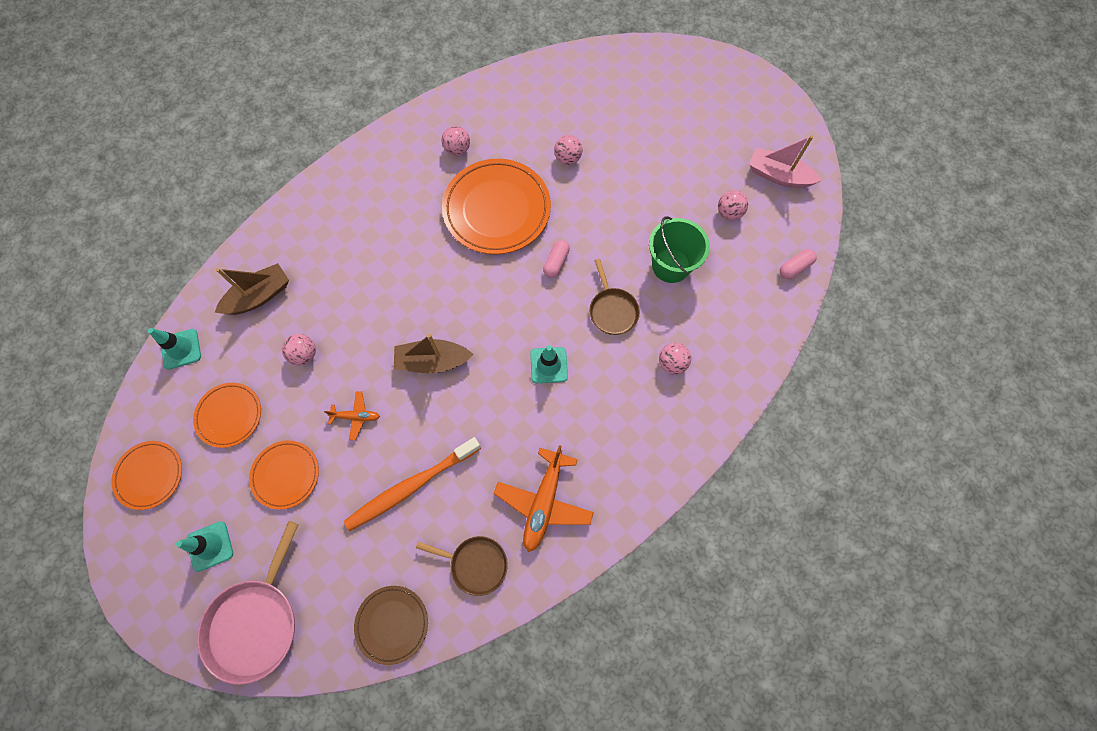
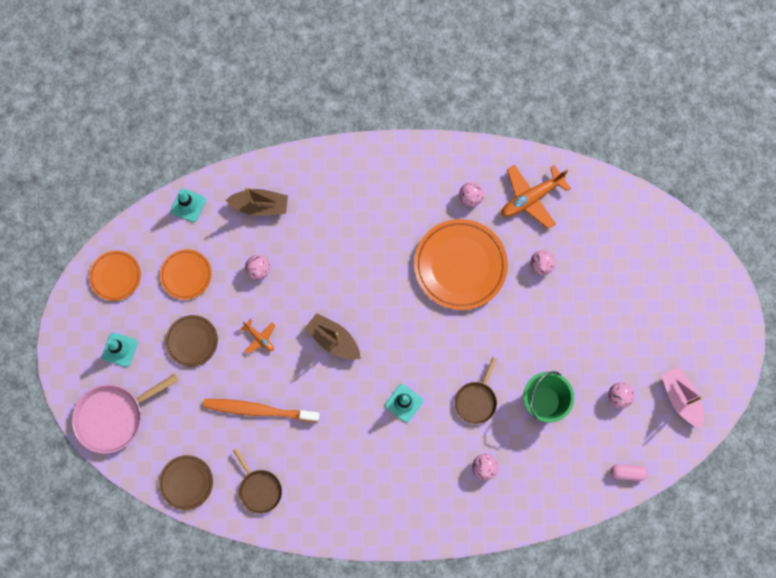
camera: 40 degrees right, 5 degrees up
orange plate [249,440,319,510] -> brown plate [165,315,218,367]
orange plane [494,445,594,552] -> orange plane moved to [502,165,571,229]
pink capsule [543,240,570,278] -> none

